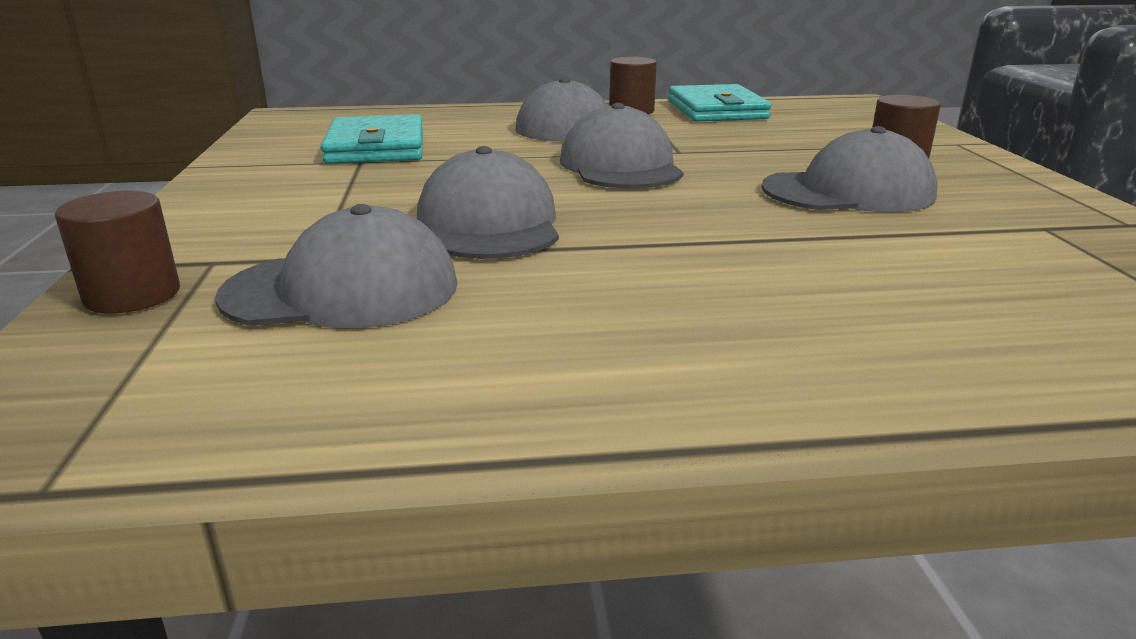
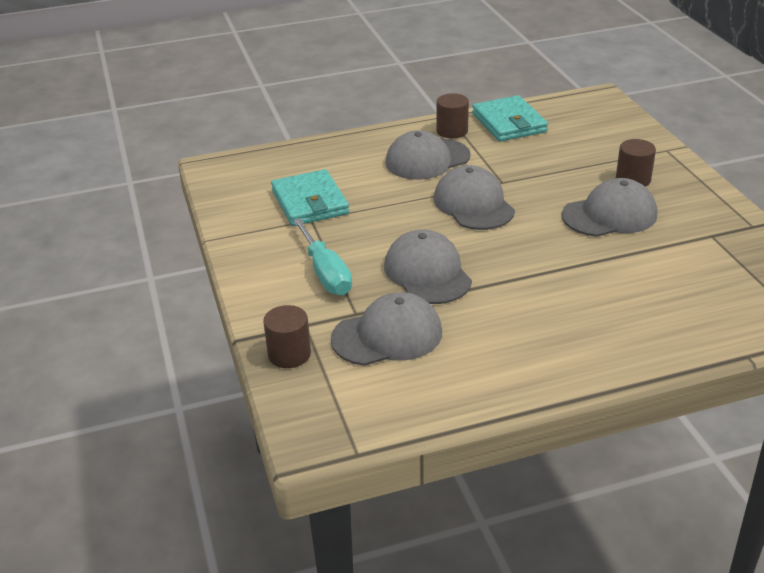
camera: 10 degrees left, 10 degrees up
none -> turquoise screwdriver [293,218,352,295]

